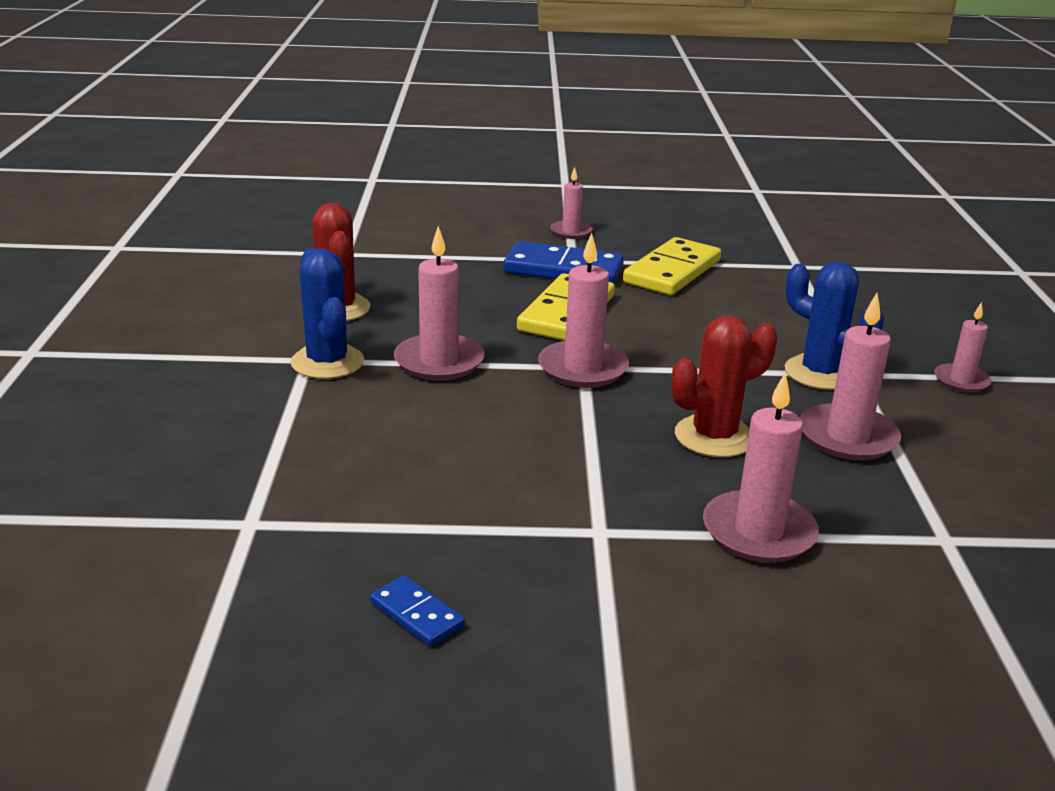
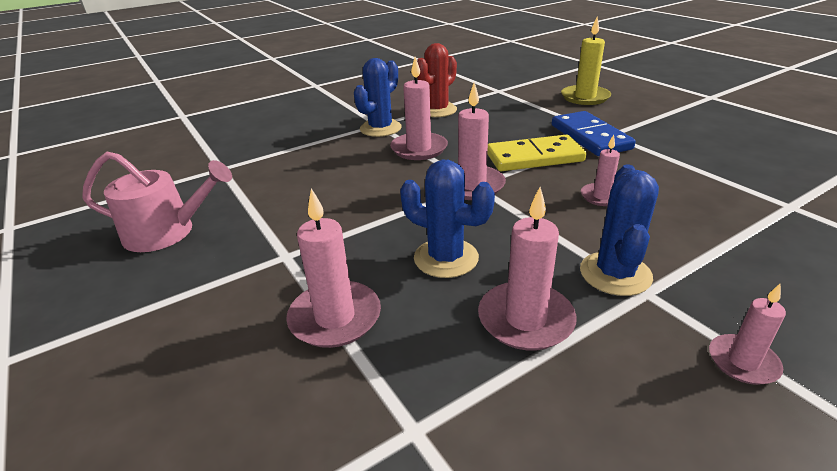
camera: 60 degrees right, 5 degrees up
blue domino [370,575,465,647] -> pink watering can [82,152,232,252]
pink candle [550,167,592,239] -> pink candle moved to [581,135,620,206]
yellow domino [623,237,721,295] -> none
red cactus [671,316,777,457] -> blue cactus [400,160,495,278]
none -> yellow candle [561,17,611,105]

